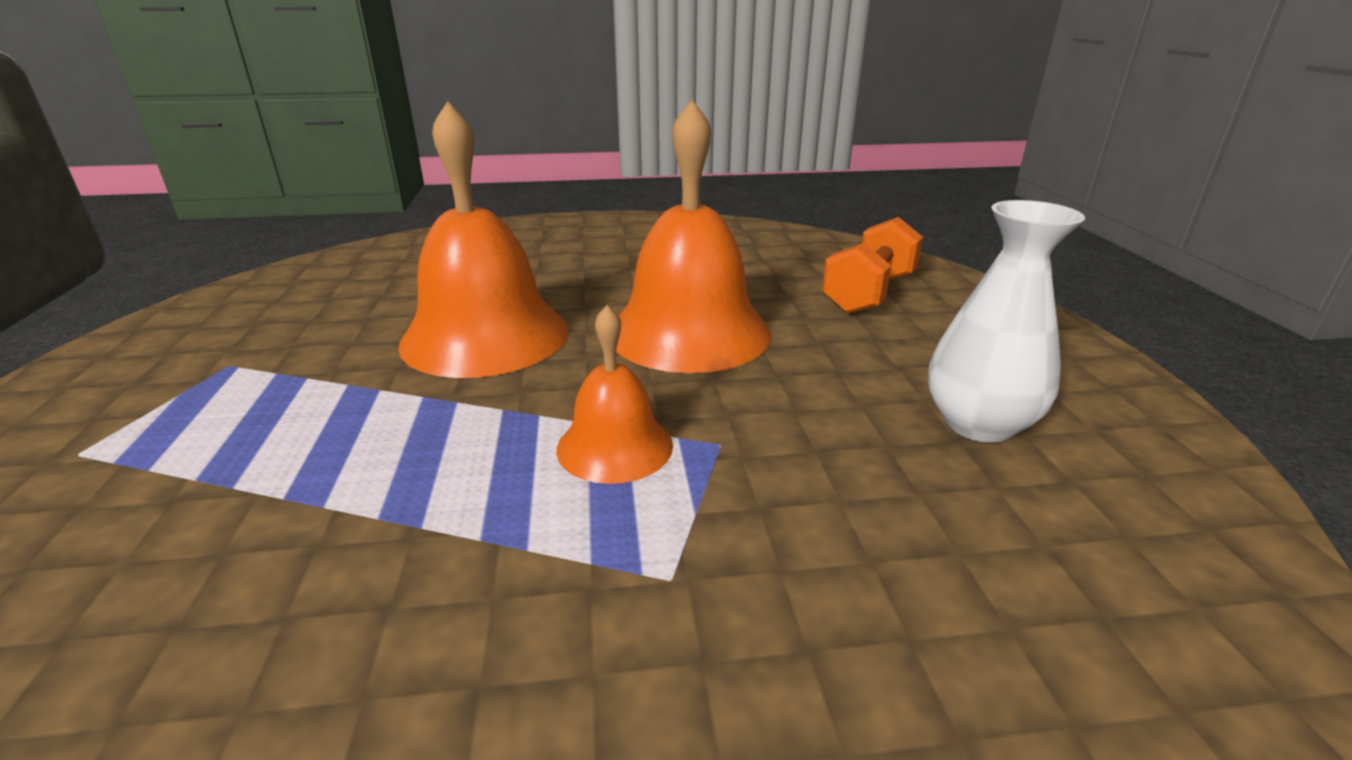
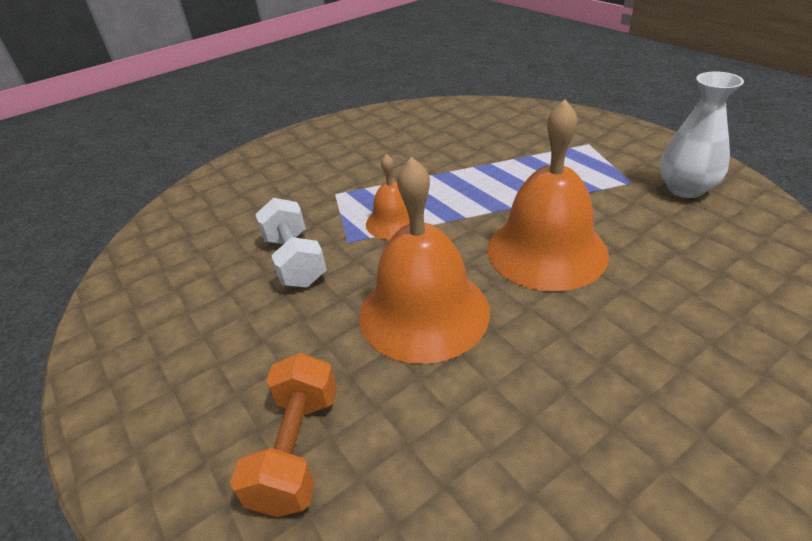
camera: 155 degrees right, 10 degrees up
white vase [928,200,1085,443] -> white vase moved to [660,72,744,198]
none -> white dumbbell [255,198,327,288]

